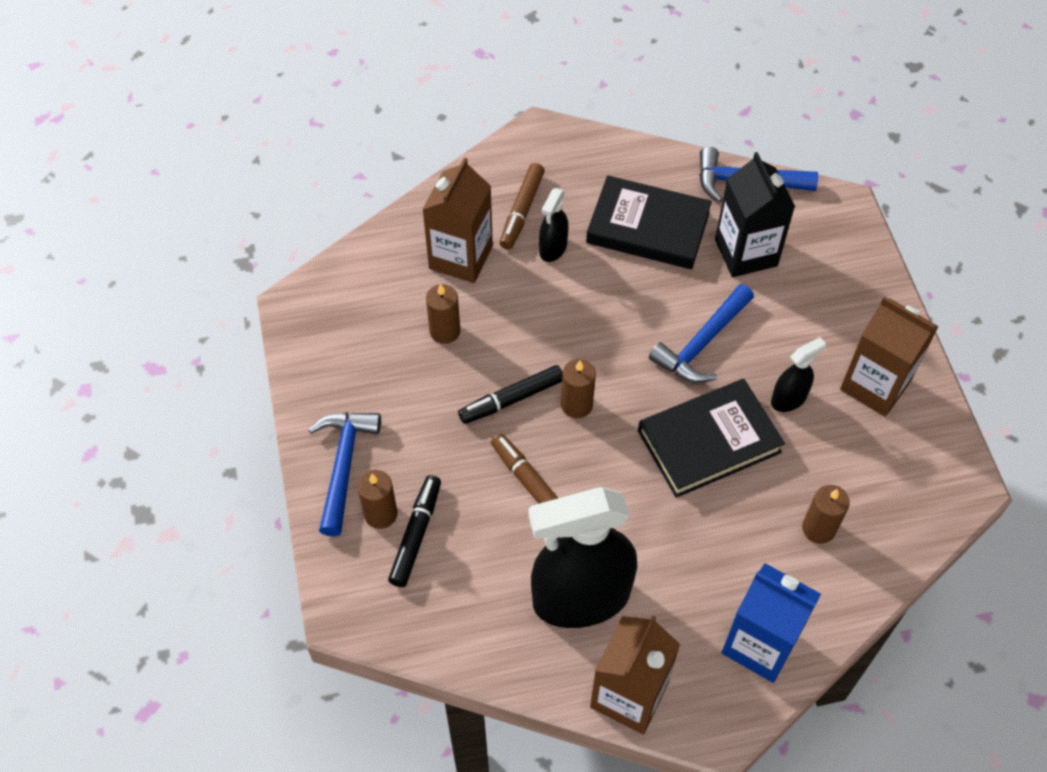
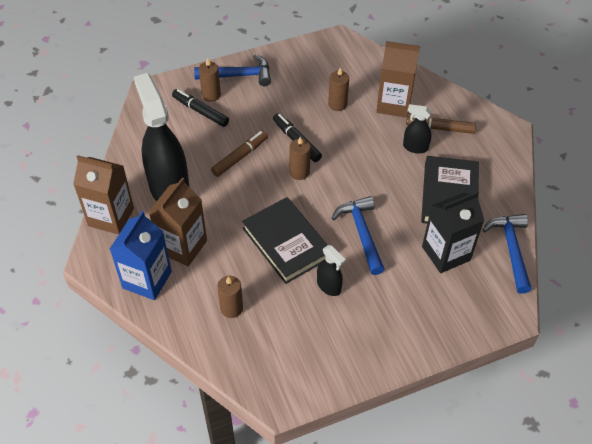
camera: 80 degrees right, 5 degrees down
black marker [388,475,441,587] -> black marker turned 150 degrees counterclockwise [172,89,229,127]
blue hammer [649,284,754,383] -> blue hammer turned 45 degrees clockwise [332,196,385,275]
brown carton [840,296,939,417] -> brown carton moved to [149,178,207,266]

